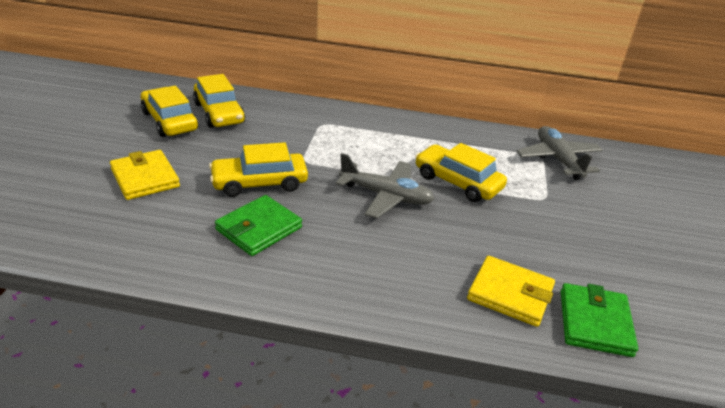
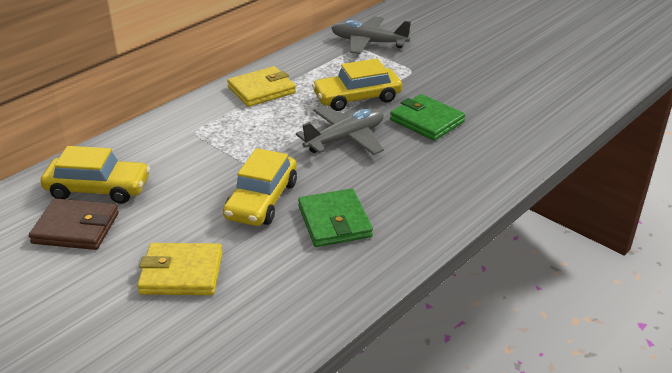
camera: 55 degrees left, 0 degrees up
yellow car [141,86,198,137] -> brown wallet [29,198,119,250]
yellow wallet [467,256,555,327] -> yellow wallet moved to [227,66,296,107]
green wallet [561,283,638,357] -> green wallet moved to [390,94,465,141]

